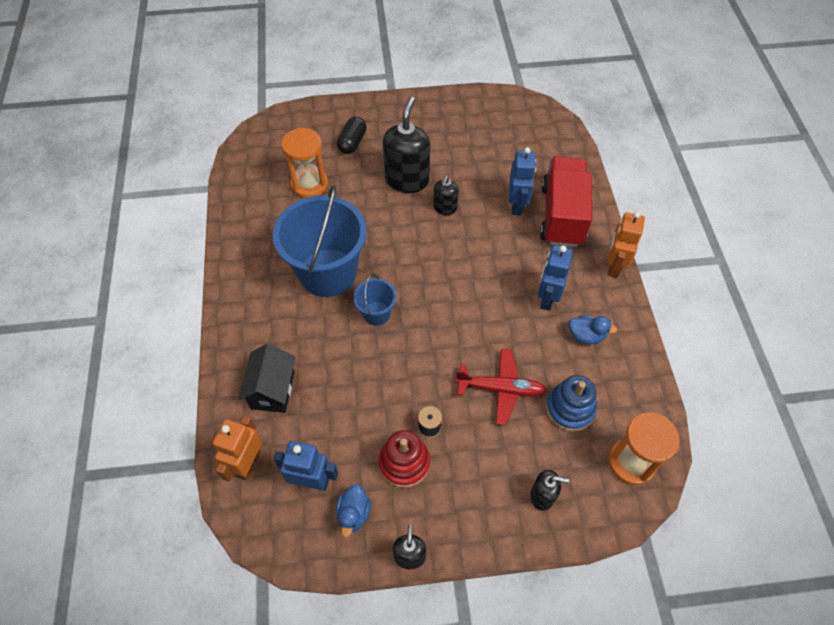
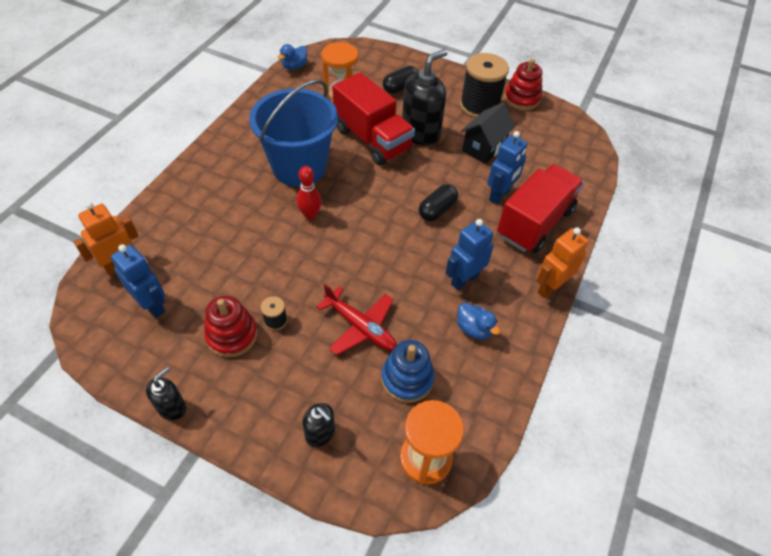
camera: 30 degrees right, 5 degrees down
black house [238,343,296,413] -> black house moved to [461,103,516,164]
blue duck [336,484,371,537] -> blue duck moved to [277,44,307,70]
blue bucket [353,274,396,326] -> red bowling pin [296,166,322,219]
black soap dispenser [433,176,459,215] -> none
none -> red truck [332,72,415,165]
none -> black capsule [419,184,458,221]
none -> black spool [460,53,509,118]
none -> red stacking toy [504,59,542,110]

